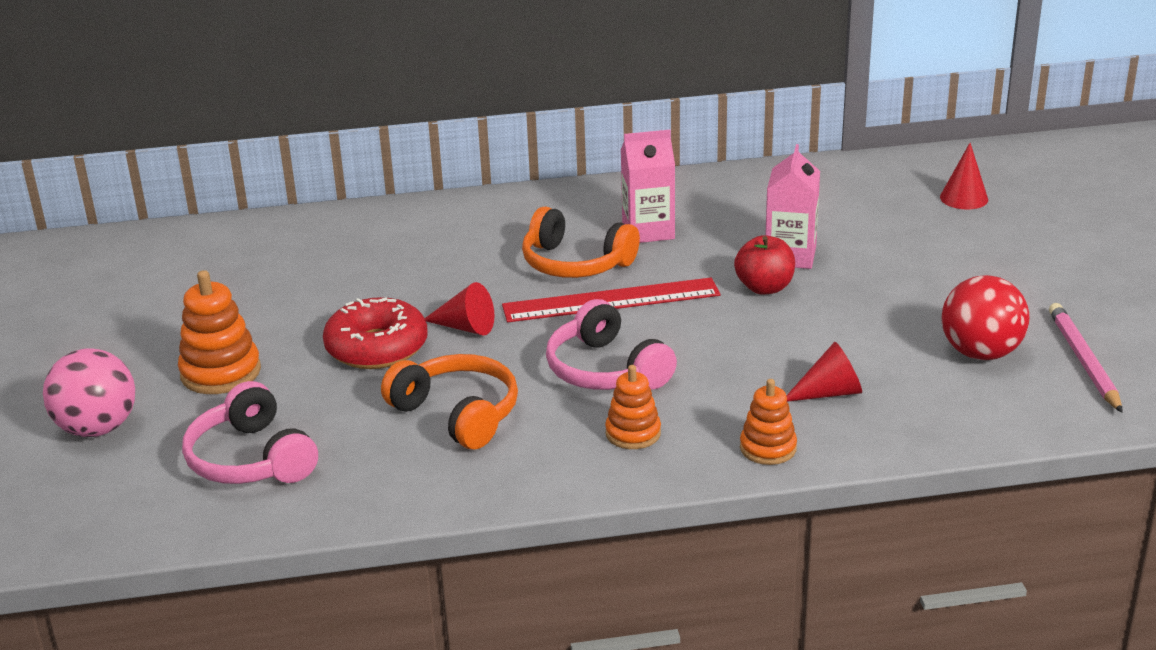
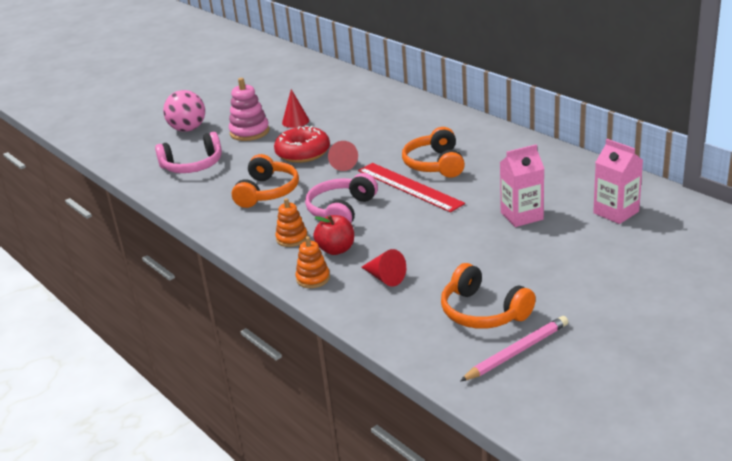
camera: 60 degrees right, 0 degrees up
orange stacking toy [178,270,261,394] -> pink stacking toy [229,78,270,141]
pink headphones [182,381,318,484] -> pink headphones turned 135 degrees counterclockwise [155,132,222,173]
pink carton [621,130,675,243] -> pink carton moved to [593,139,643,224]
red apple [734,235,795,295] -> red apple moved to [313,215,354,255]
red cone [940,143,988,209] -> red cone moved to [282,89,309,128]
red ball [941,275,1030,360] -> orange headphones [441,263,536,328]

